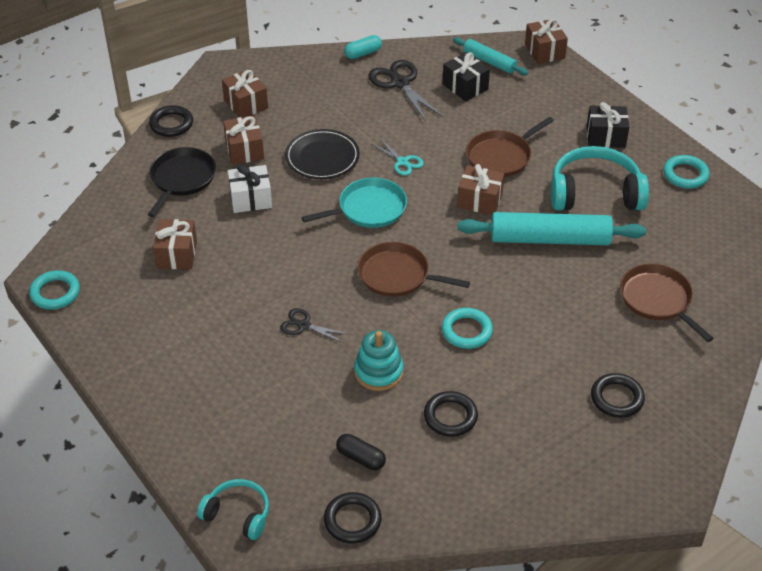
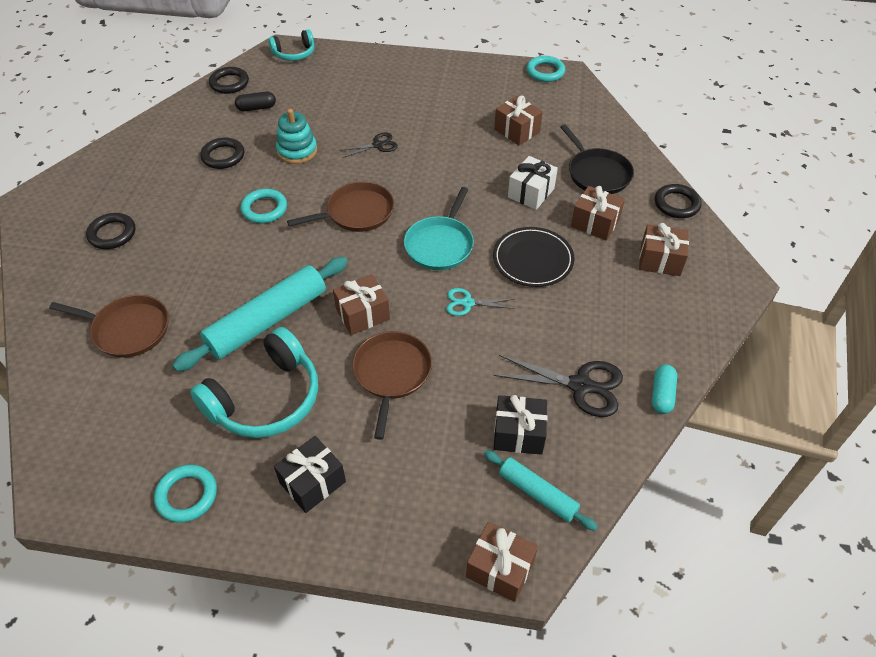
camera: 135 degrees right, 5 degrees up
turquoise rolling pin [453,37,528,75] -> turquoise rolling pin turned 45 degrees clockwise [484,450,598,531]

